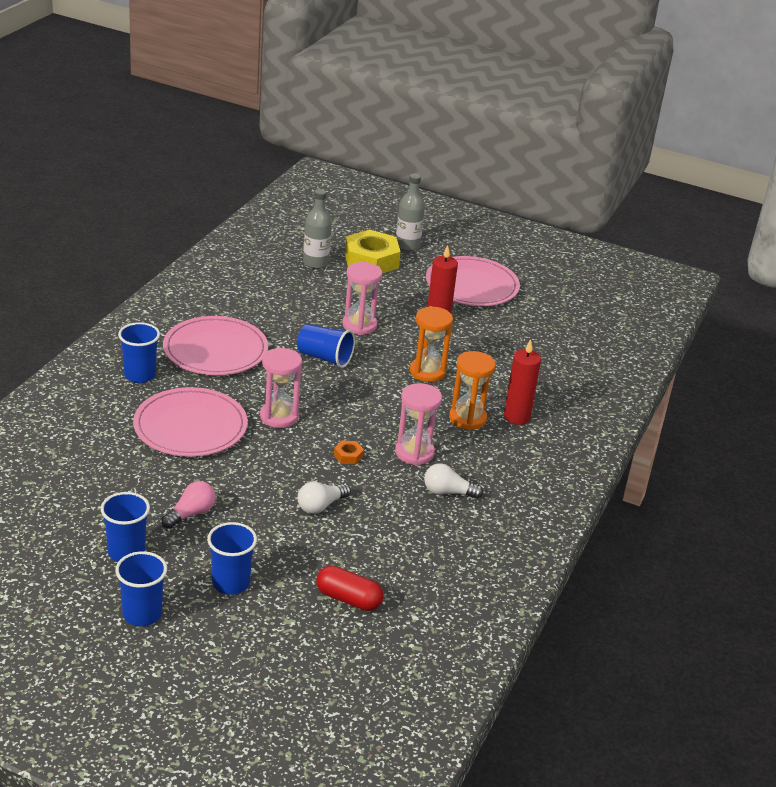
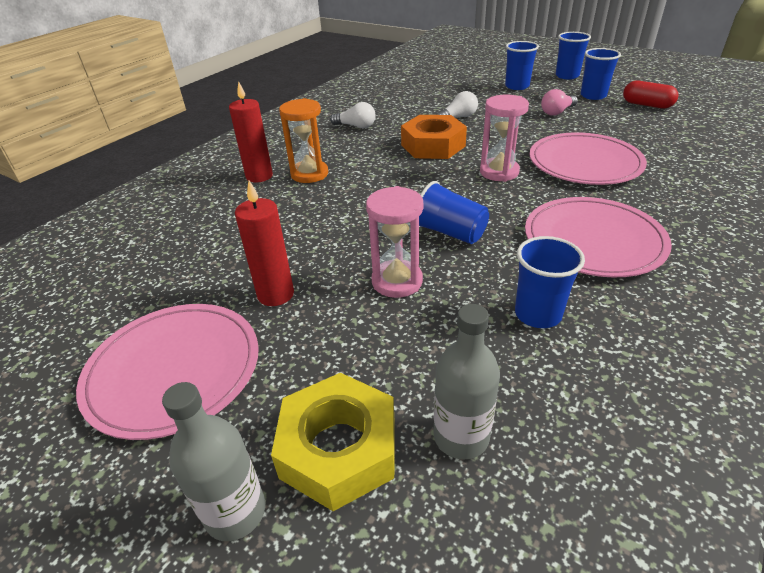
camera: 165 degrees left, 5 degrees up
blue cup [118,322,160,383] -> blue cup moved to [515,236,585,328]
red capsule [317,565,384,611] -> red capsule moved to [623,81,679,109]
orange nut [334,440,364,464] -> orange nut [401,115,467,159], size x2.46
pink hourglass [395,383,442,465] -> none
orange hourglass [410,306,453,382] -> none

